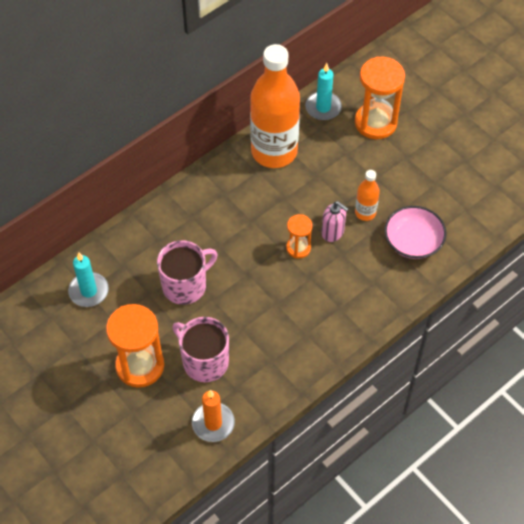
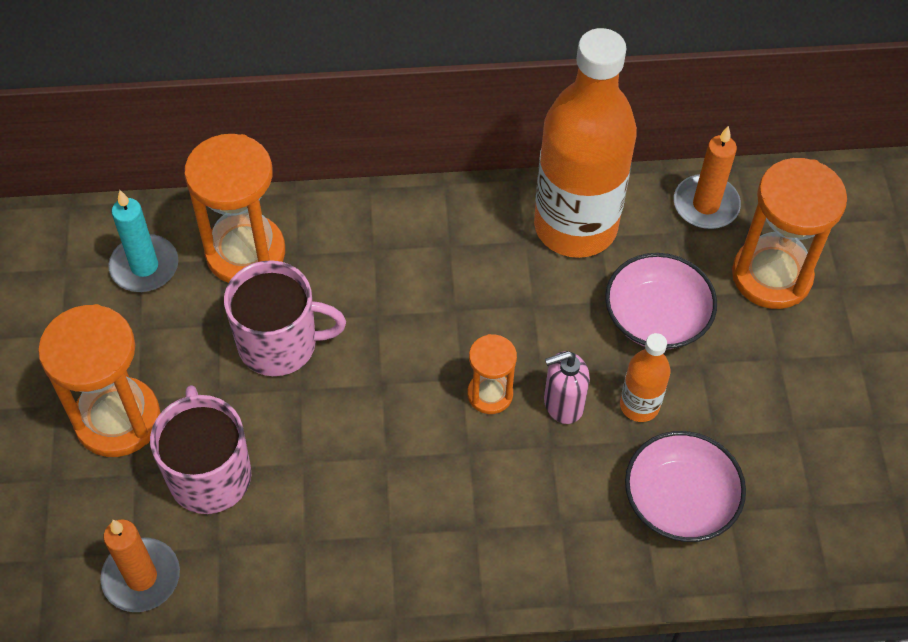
camera: 35 degrees right, 0 degrees up
turquoise candle [305,63,342,120] -> orange candle [674,126,741,229]
pink soap dispenser [322,201,349,242] -> pink soap dispenser turned 90 degrees clockwise [544,351,590,424]
none -> orange hourglass [184,134,285,283]
none -> pink bowl [605,253,717,349]

